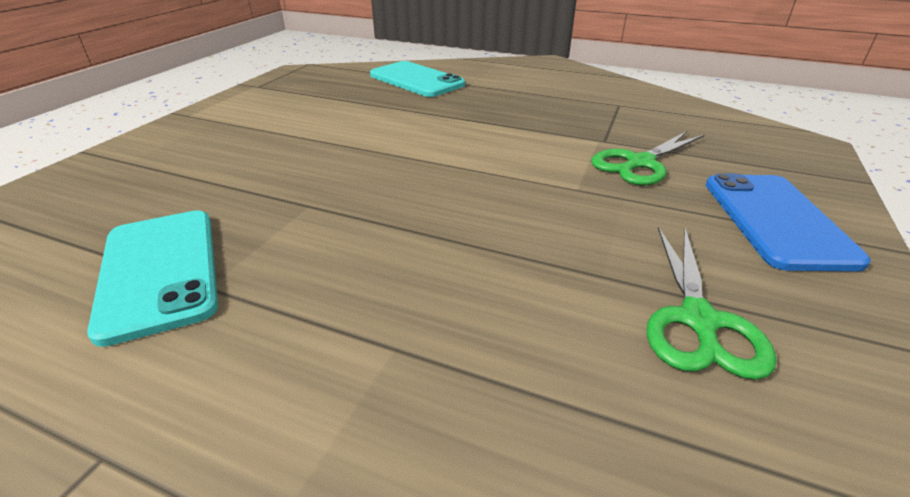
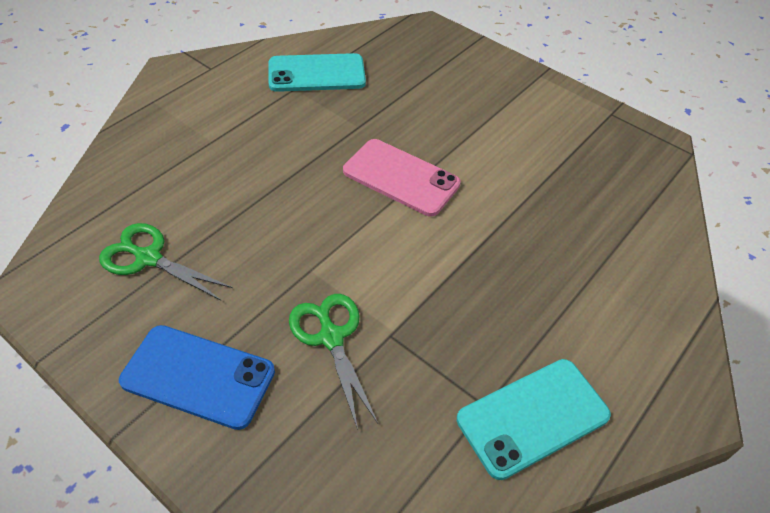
camera: 105 degrees right, 15 degrees up
turquoise phone [370,61,465,97] -> turquoise phone moved to [457,359,611,480]
none -> pink phone [343,139,461,216]

